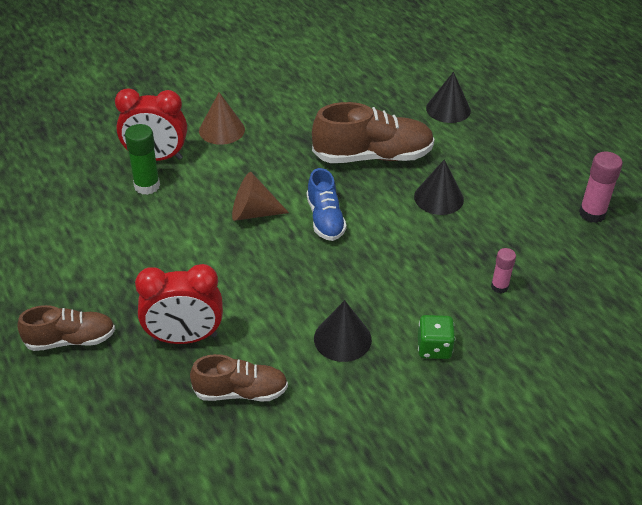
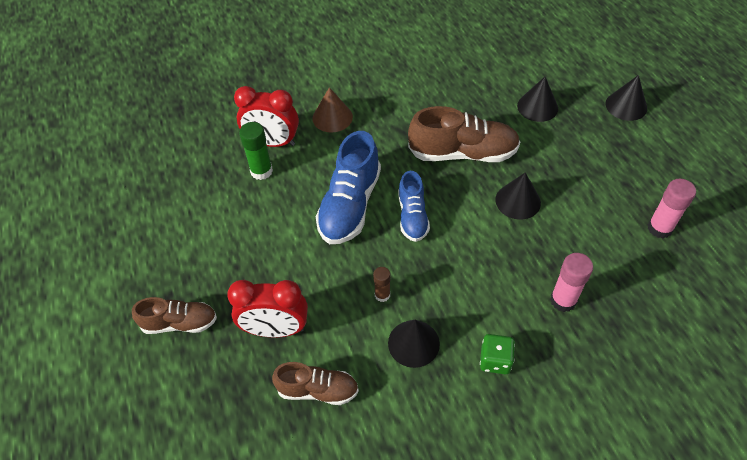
camera: 10 degrees right, 10 degrees up
brown cone [232,172,289,221] -> blue shoe [316,131,381,244]
pink glue stick [491,248,516,293] -> pink glue stick [550,253,593,312], size x1.62
none -> brown glue stick [373,267,391,302]
none -> black cone [606,75,647,121]

